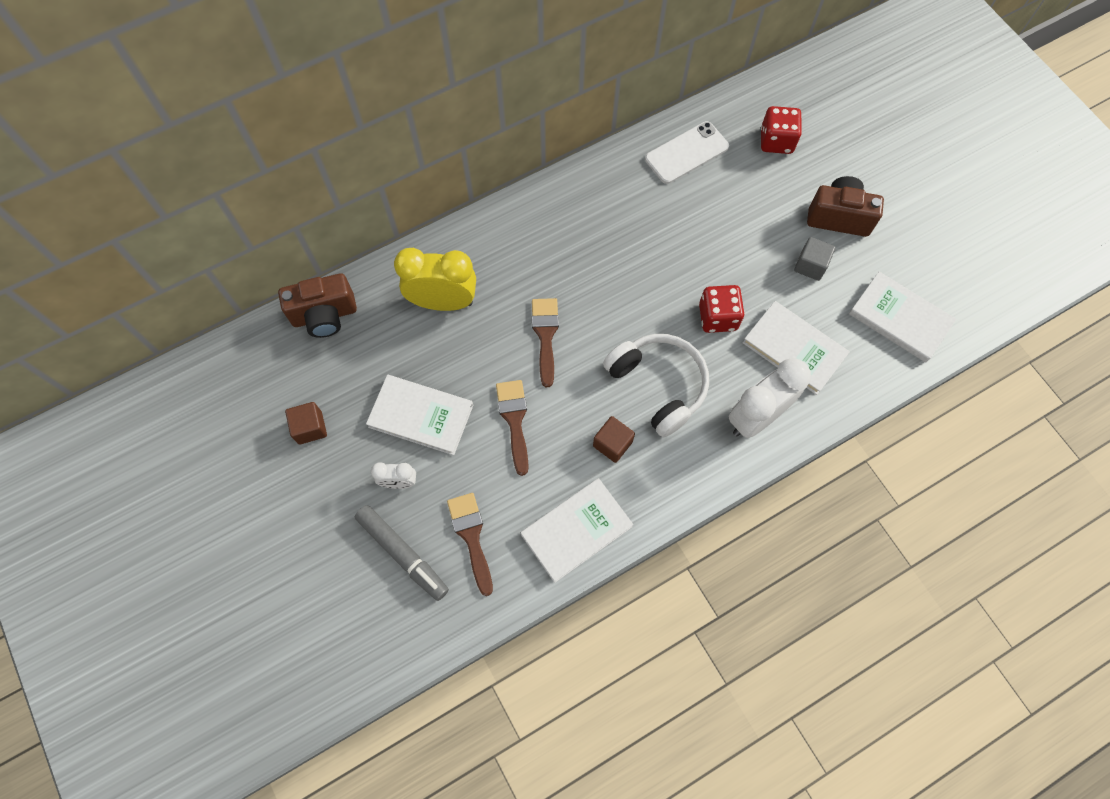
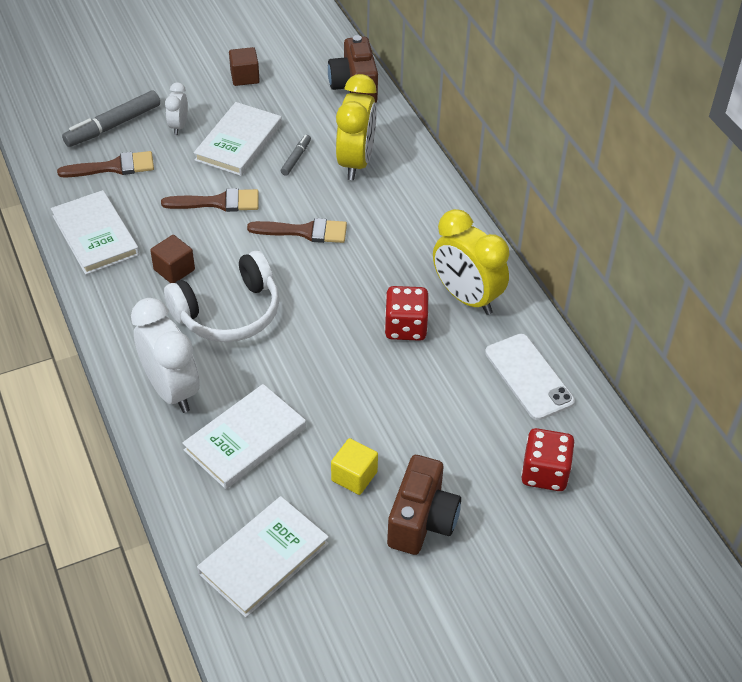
camera: 95 degrees right, 20 degrees down
red dice [699,285,744,333] -> red dice moved to [384,286,429,341]
grey cube [794,237,836,281] -> yellow cube [331,438,378,495]
none -> grey marker [281,135,311,176]
none -> yellow clock [433,209,510,315]

